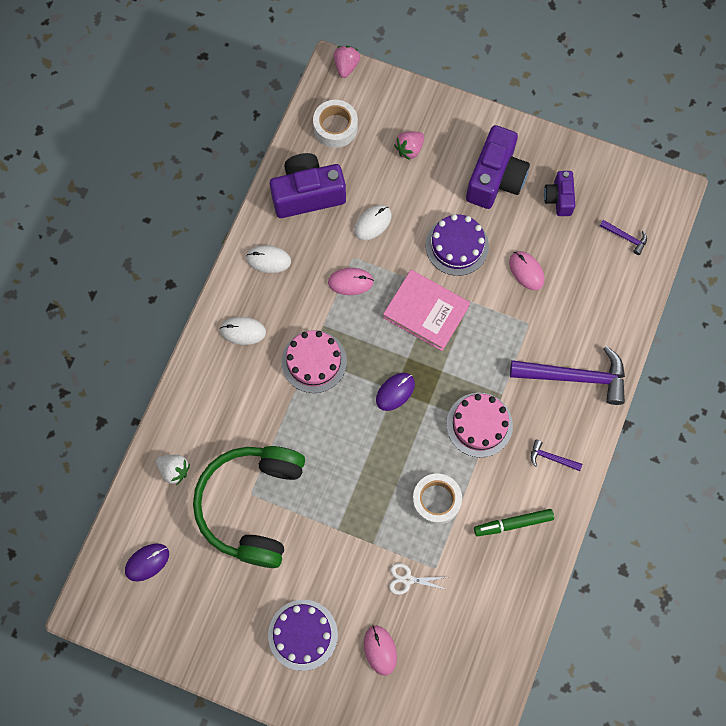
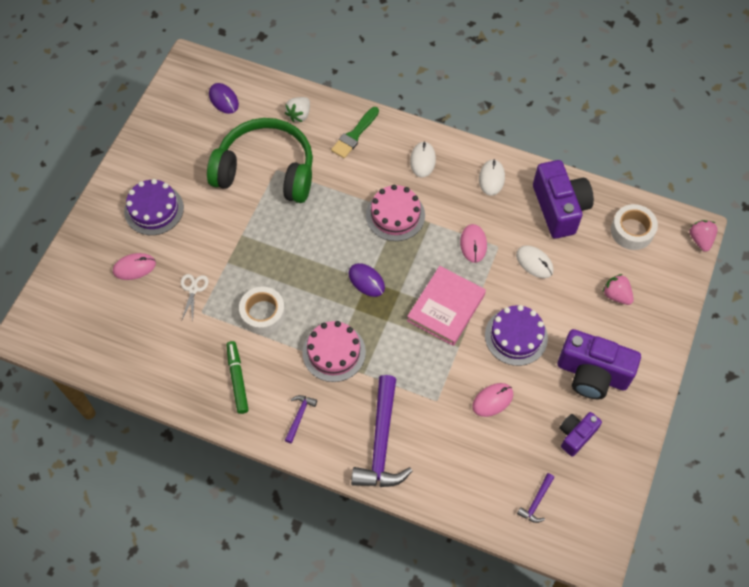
camera: 90 degrees right, 10 degrees down
pink strawberry [334,46,361,78] -> pink strawberry turned 105 degrees counterclockwise [689,220,718,252]
purple camera [544,171,575,216] -> purple camera turned 45 degrees counterclockwise [559,412,602,457]
none -> green brush [331,107,379,158]

